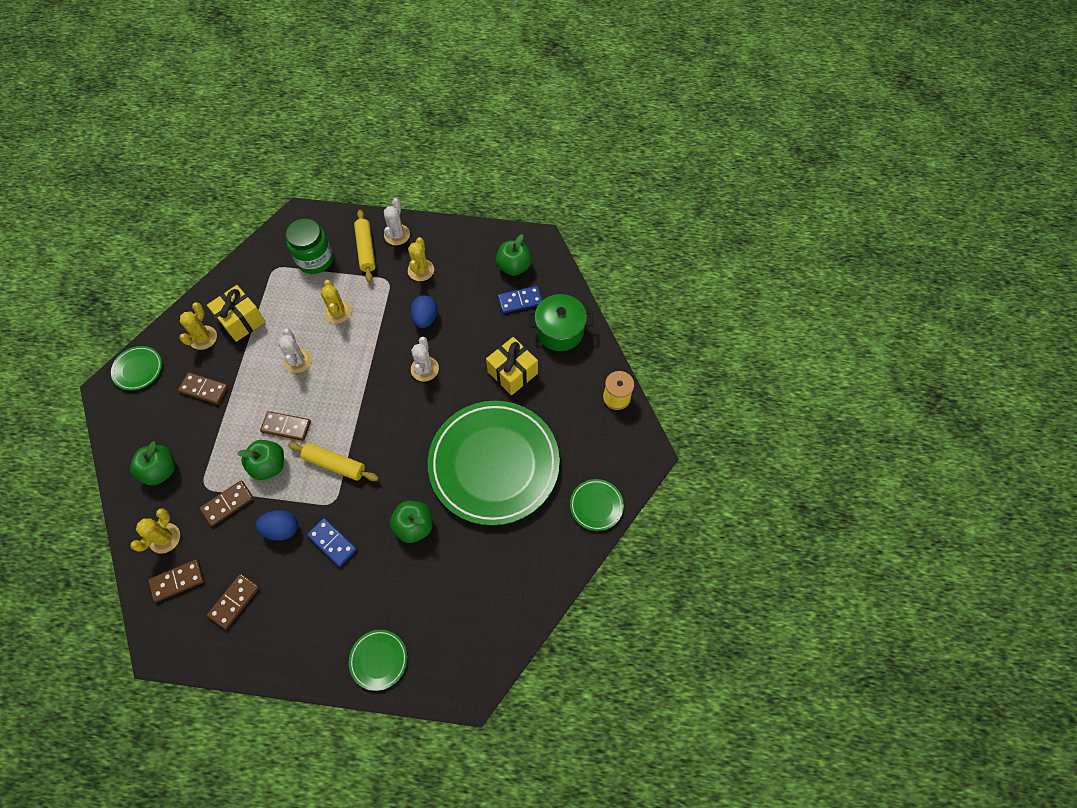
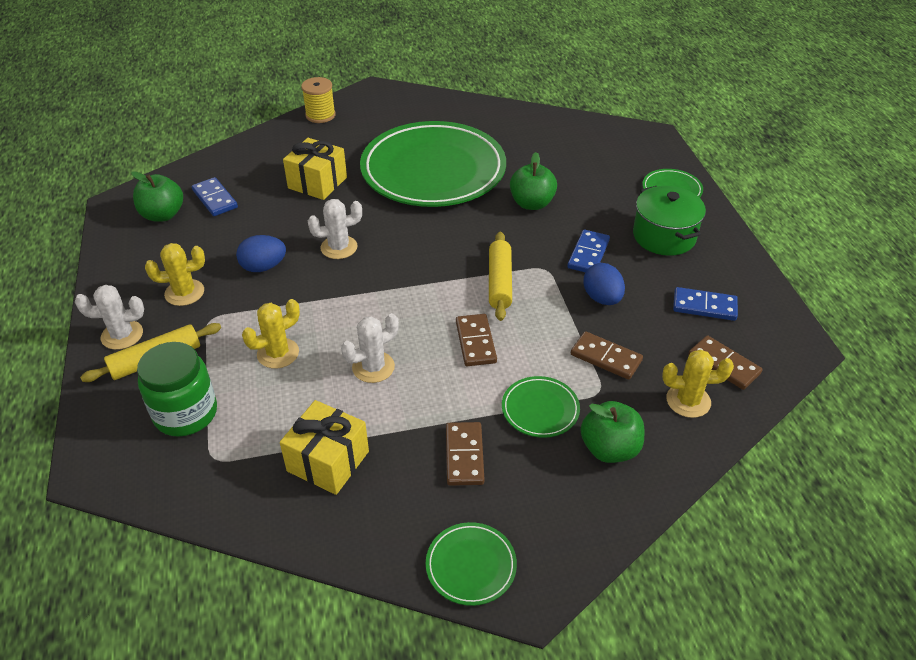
camera: 110 degrees left, 20 degrees down
yellow cactus [179,302,217,350] -> none
brown domino [207,574,260,629] -> blue domino [673,287,738,321]
green apple [237,440,284,480] -> none
green pot [528,294,593,351] -> green pot moved to [633,186,706,256]
green plate [570,479,624,531] -> green plate moved to [502,376,580,438]

